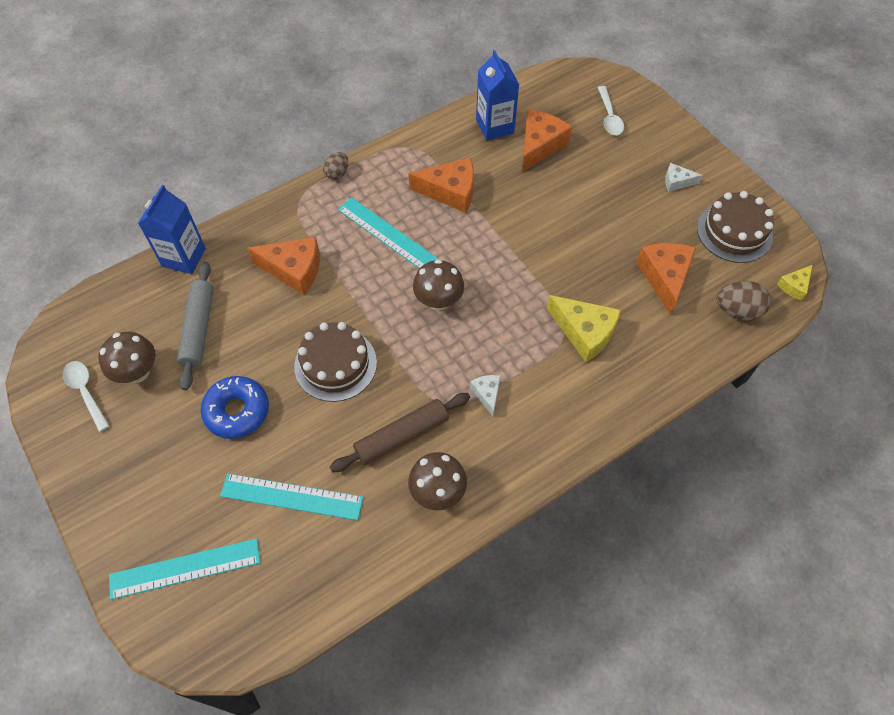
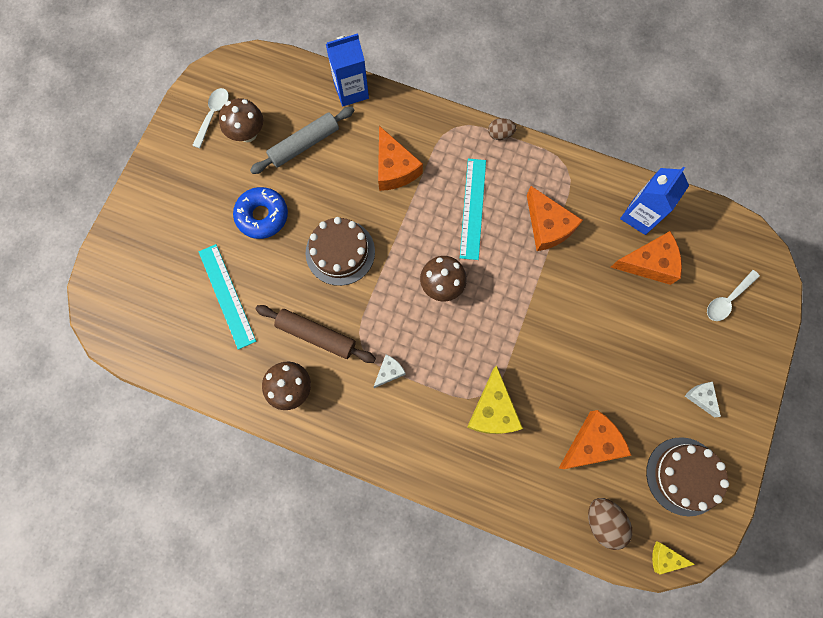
camera: 55 degrees right, 15 degrees up
turquoise ruler [109,539,260,600] -> none

